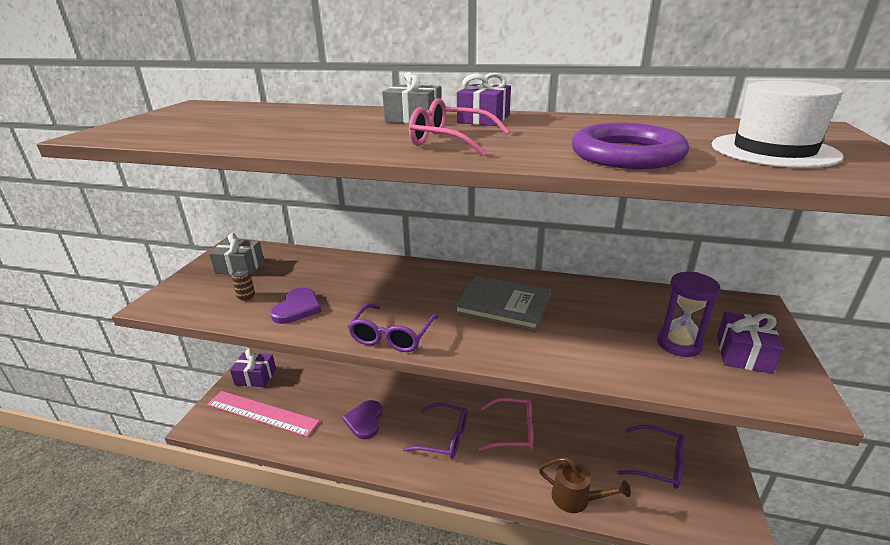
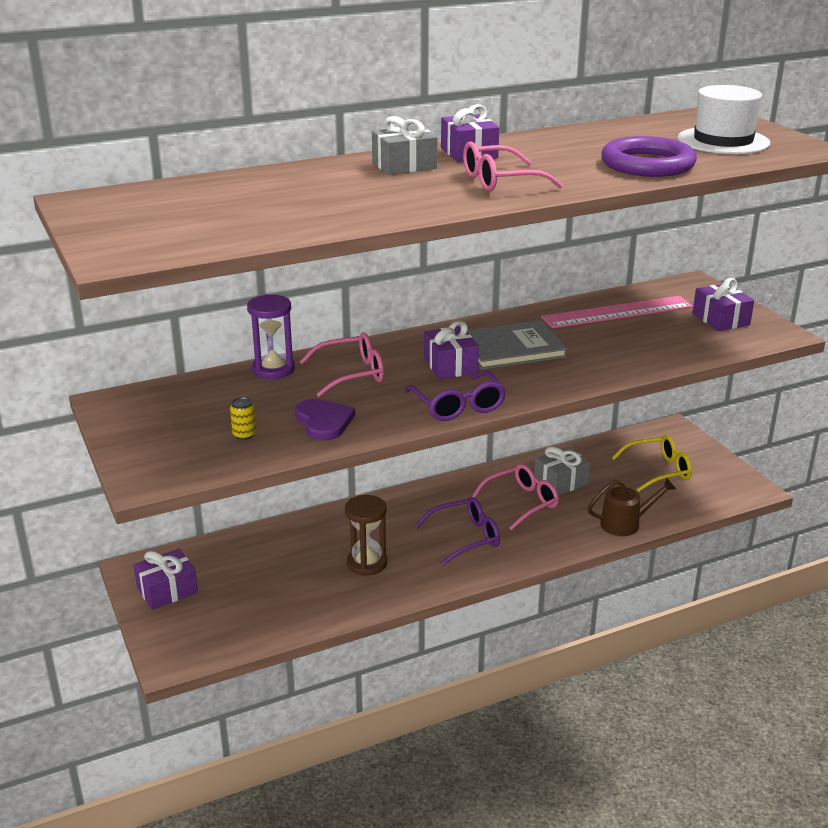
camera: 40 degrees left, 0 degrees up
pink ruler [207,391,320,437] -> pink ruler moved to [541,296,693,328]
grey gift [209,233,264,275] -> grey gift moved to [534,447,591,495]
brown can [231,269,255,301] -> yellow can [230,397,256,440]
purple heart [342,400,382,439] -> brown hourglass [345,495,387,576]
purple glasses [617,425,684,489] -> yellow glasses [612,435,692,492]
purple hourglass [657,272,721,357] -> purple hourglass moved to [247,294,295,379]
none -> pink glasses [300,332,384,397]
none -> purple gift [424,321,479,379]

